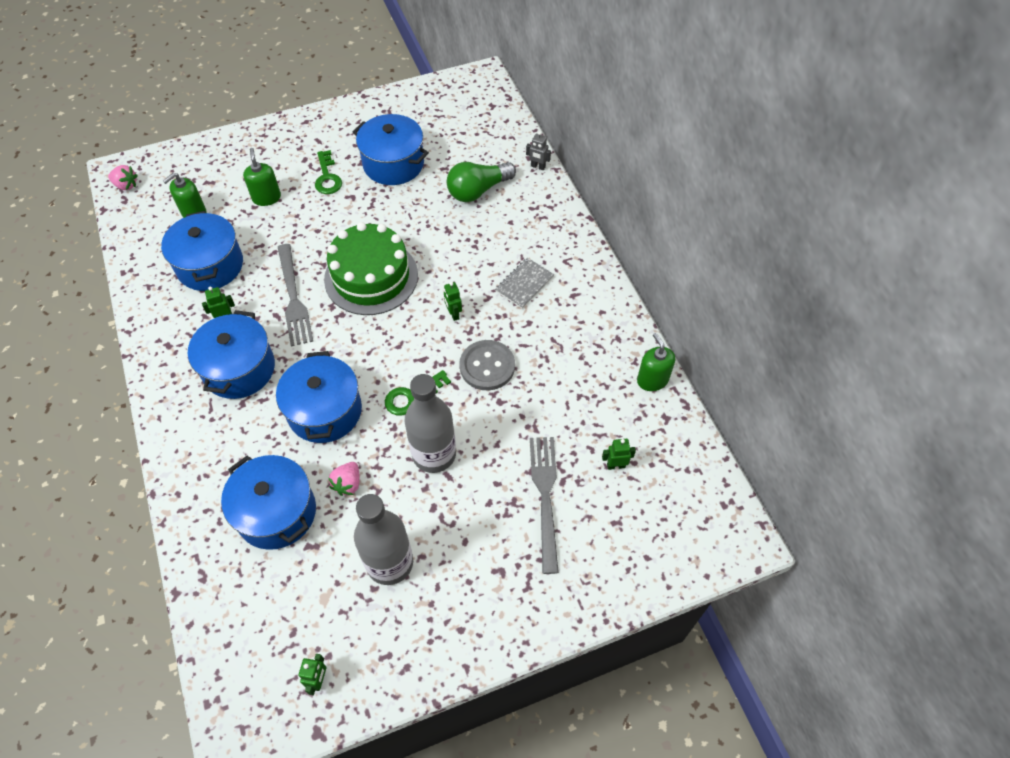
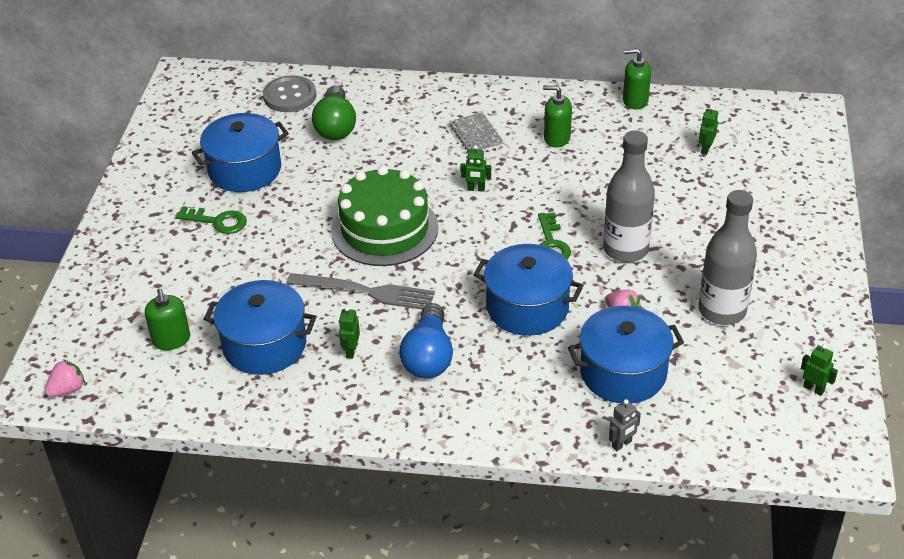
camera: 60 degrees left, 15 degrees down
blue pot [188,310,275,399] -> blue light bulb [399,303,453,379]
green soap dispenser [243,148,281,206] -> green soap dispenser moved to [543,85,572,147]
grey button [459,340,515,390] -> grey button moved to [263,75,316,112]
grey robot [526,131,551,170] -> grey robot moved to [609,399,641,451]
grey fork [530,437,559,574] -> none

